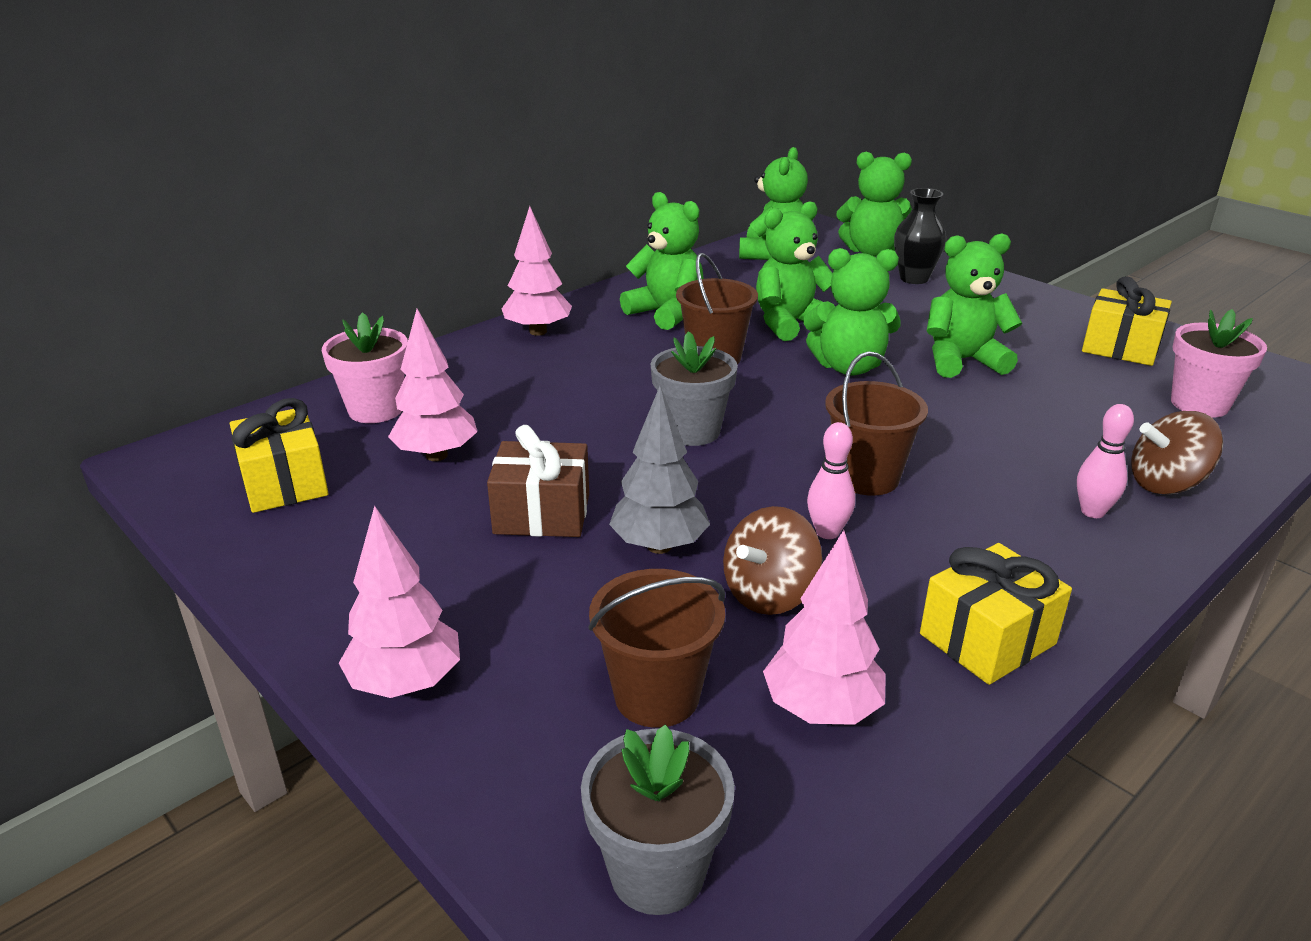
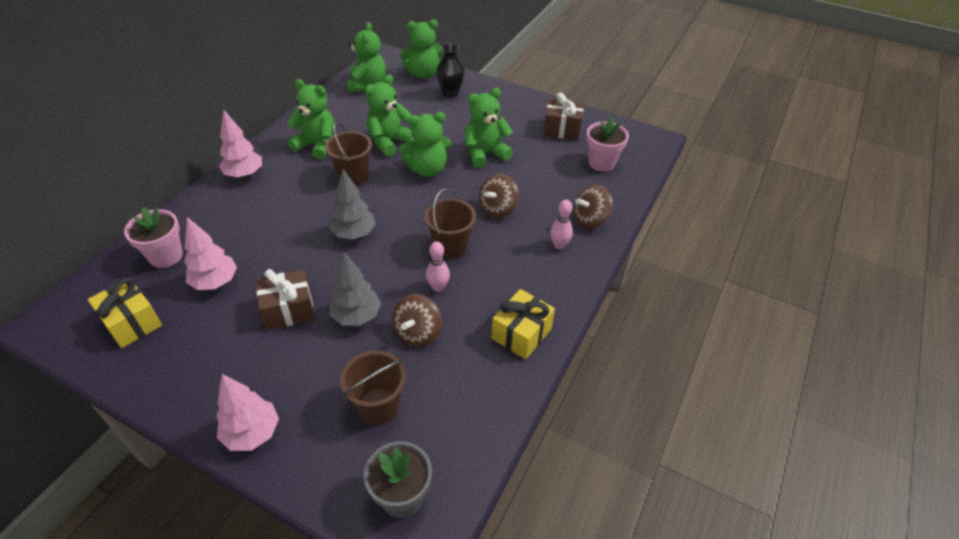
camera: 20 degrees left, 15 degrees up
grey flower pot [651,331,738,446] -> grey tree [329,169,376,240]
pink tree [763,530,886,725] -> none
yellow gift [1082,276,1172,366] -> brown gift [544,92,584,140]
none -> brown spinning top [479,173,519,218]

